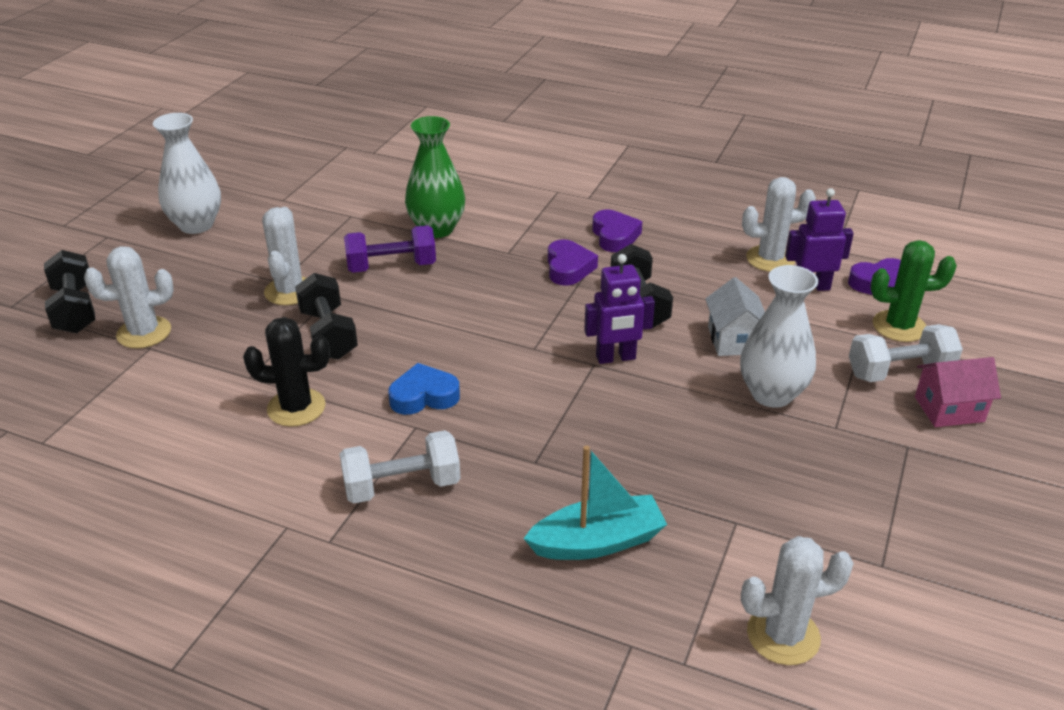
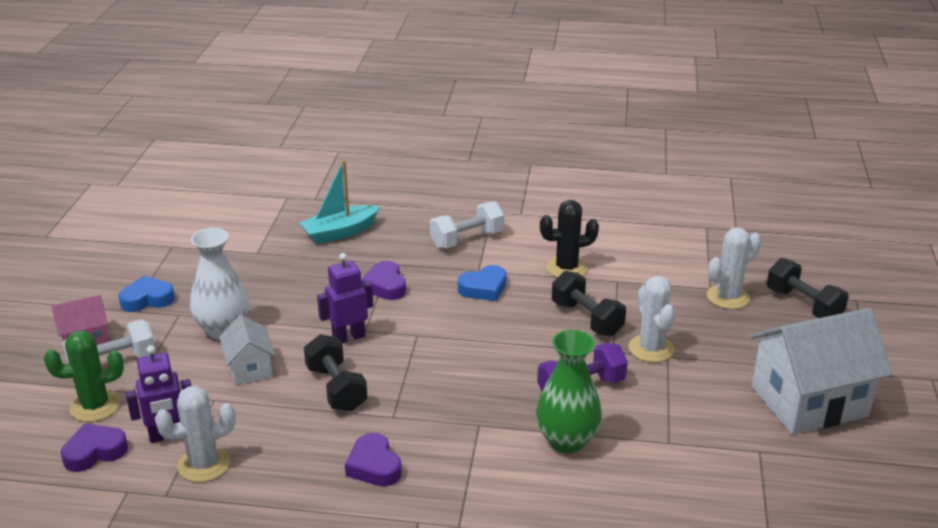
camera: 165 degrees right, 5 degrees down
white vase [153,113,221,234] -> white house [750,308,892,435]
purple heart [548,239,598,286] -> purple heart moved to [361,261,406,300]
white cactus [741,536,854,665] -> none
none -> blue heart [118,276,175,312]

